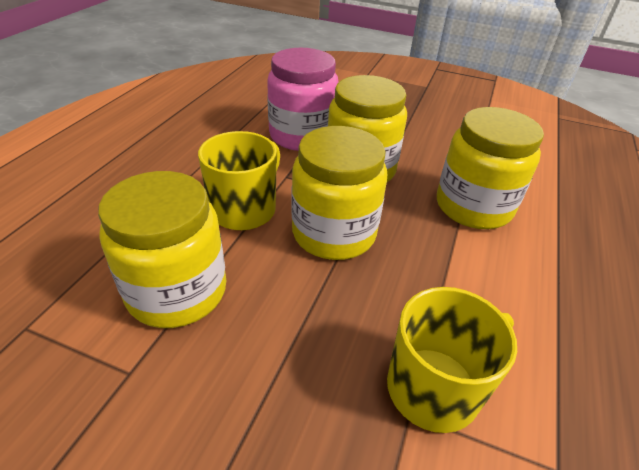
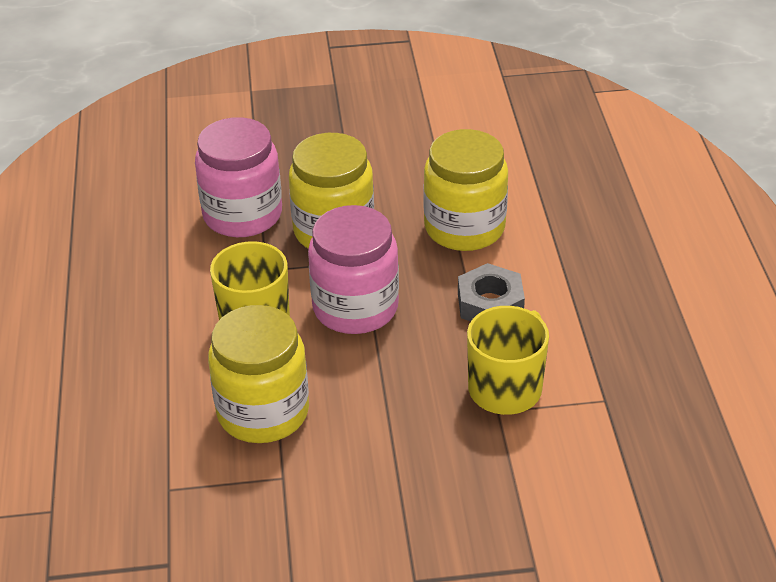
camera: 25 degrees left, 0 degrees up
yellow jar [291,126,387,260] -> pink jar [308,205,399,334]
none -> grey nut [458,263,525,321]

